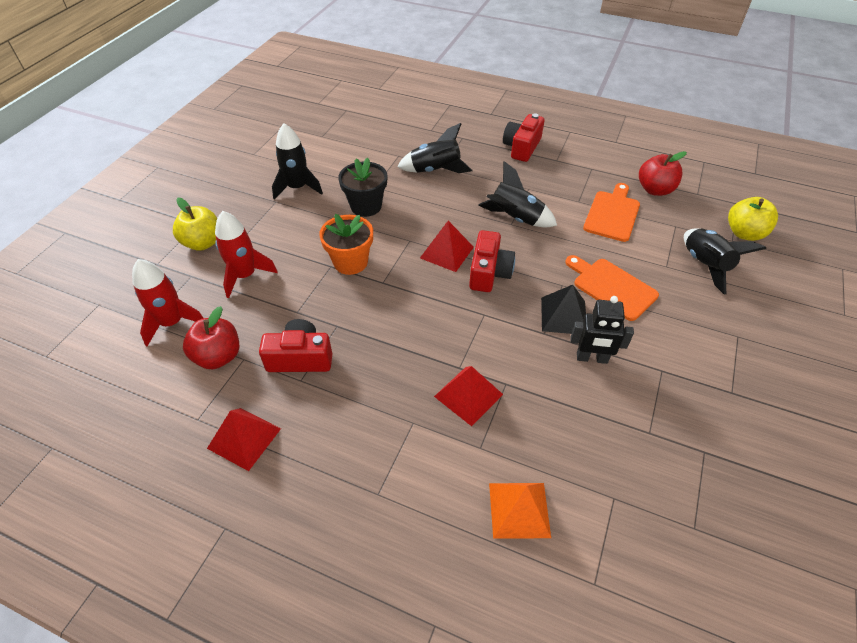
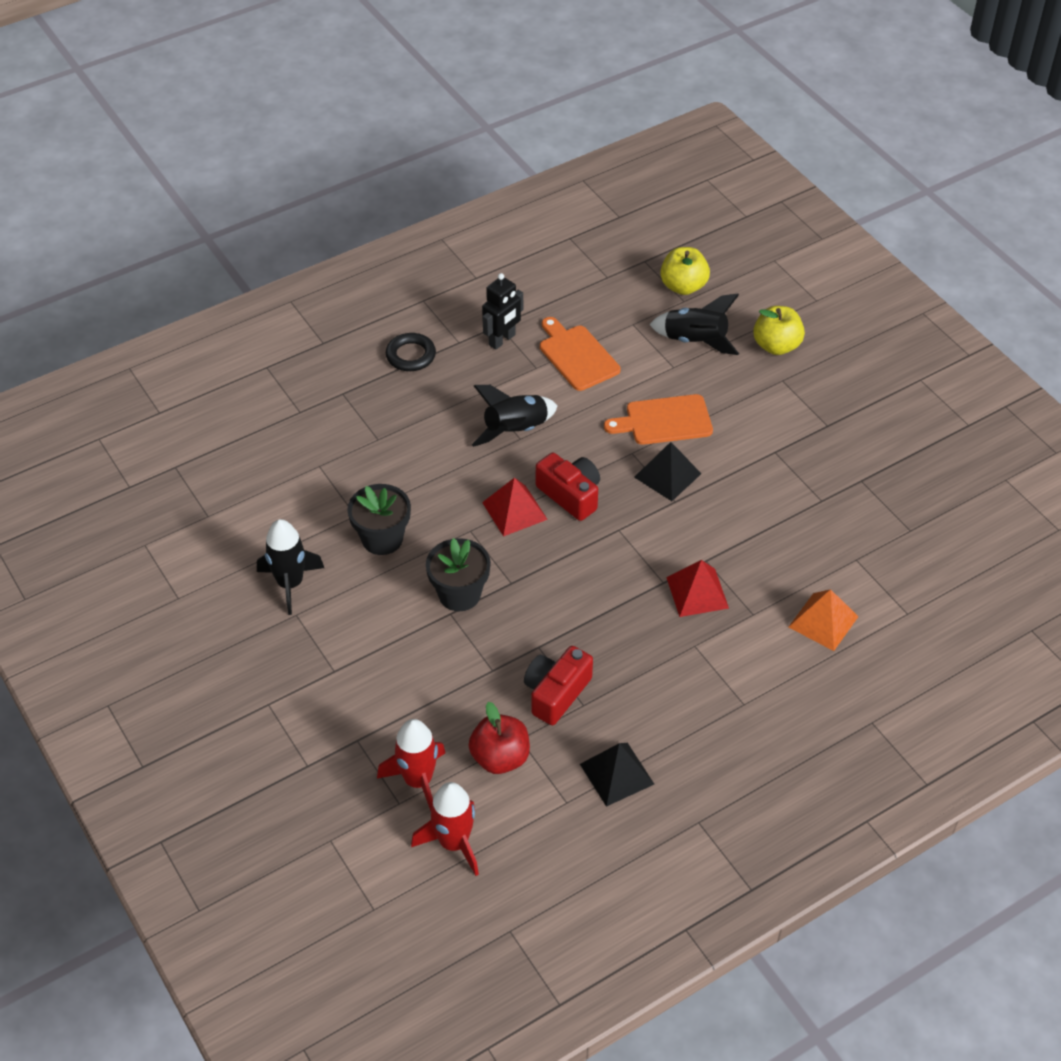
camera: 55 degrees left, 0 degrees up
yellow apple [173,198,217,251] -> yellow apple moved to [753,306,805,355]
red pyramid [207,408,281,471] -> black pyramid [580,743,654,807]
red rocket [215,211,278,298] -> red rocket moved to [411,782,479,876]
orange flower pot [319,214,373,275] -> black flower pot [426,538,491,611]
black rocket [397,123,473,173] -> none
red camera [503,113,544,162] -> black ring [386,333,436,371]
black robot [570,296,634,364] -> black robot moved to [482,273,523,350]
red apple [639,151,687,196] -> none

